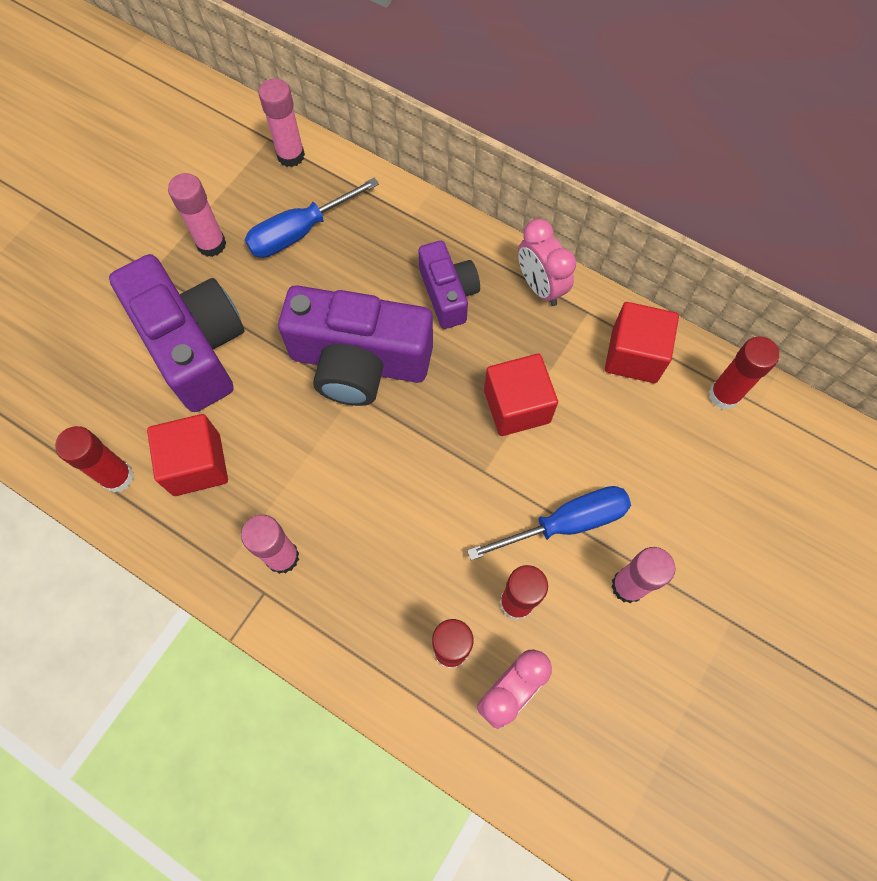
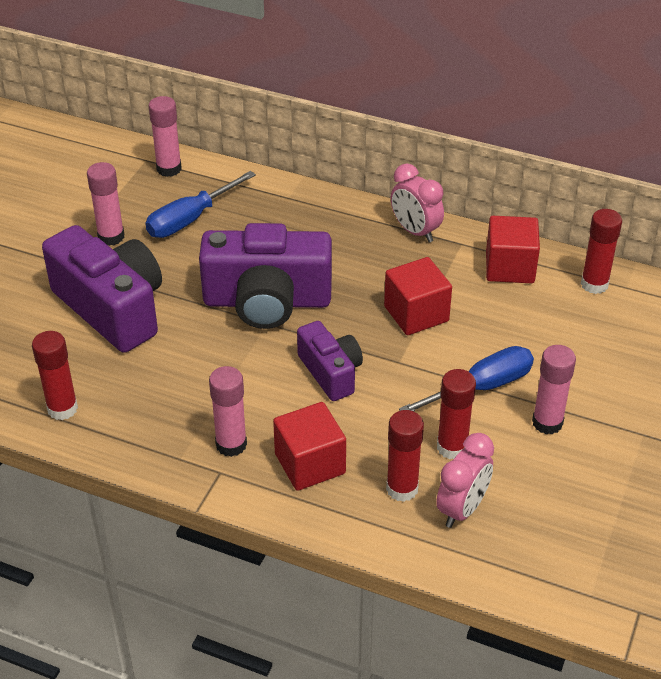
camera: 10 degrees left, 25 degrees down
red cube [147,414,228,496] -> red cube moved to [273,402,346,491]
purple camera [418,241,480,329] -> purple camera moved to [297,321,363,401]

